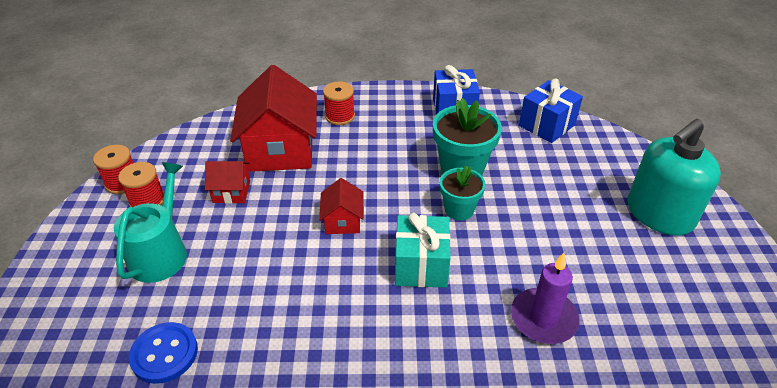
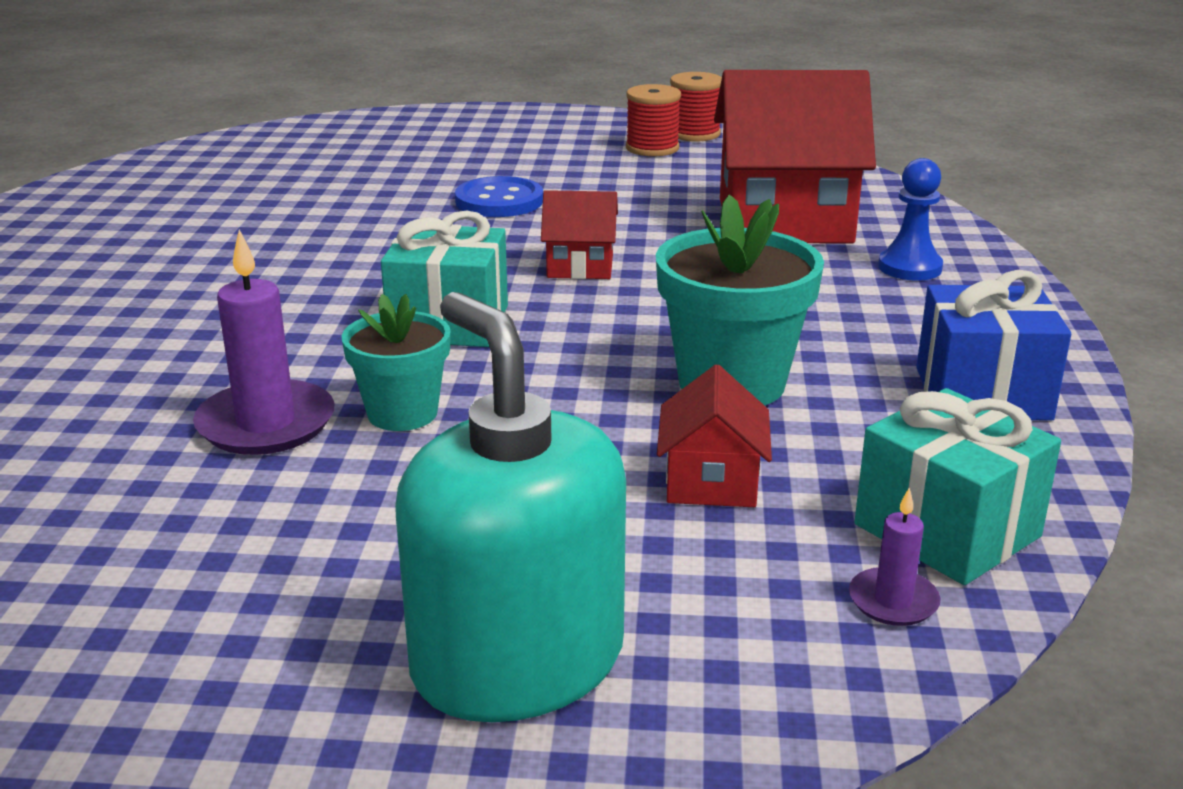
camera: 95 degrees right, 15 degrees down
turquoise watering can [114,162,187,283] -> none
blue button [129,322,198,384] -> blue button moved to [455,176,543,217]
red house [205,161,250,204] -> red house moved to [657,365,772,507]
red spool [323,81,355,125] -> blue pawn [878,158,943,281]
turquoise flower pot [440,165,485,221] -> turquoise flower pot moved to [342,294,451,431]
blue gift [519,79,583,143] -> turquoise gift [855,388,1061,585]
none -> purple candle [849,488,941,626]

